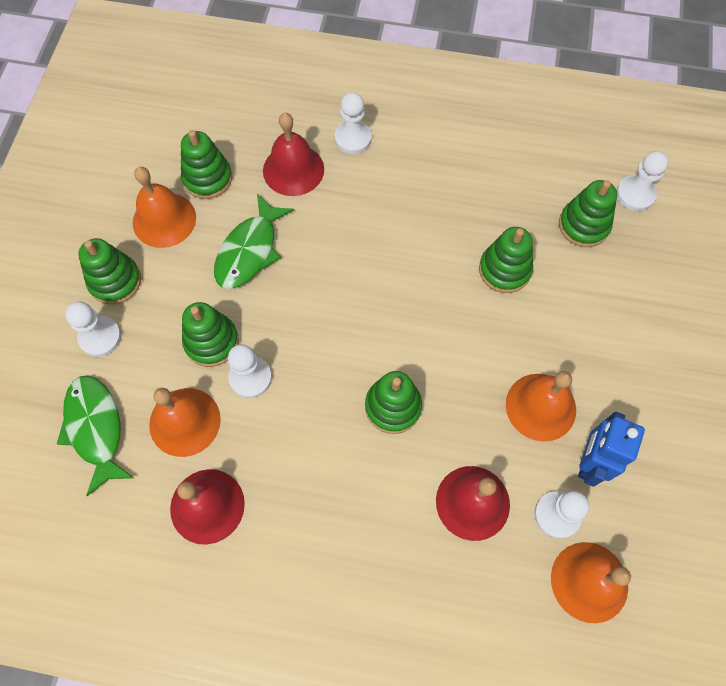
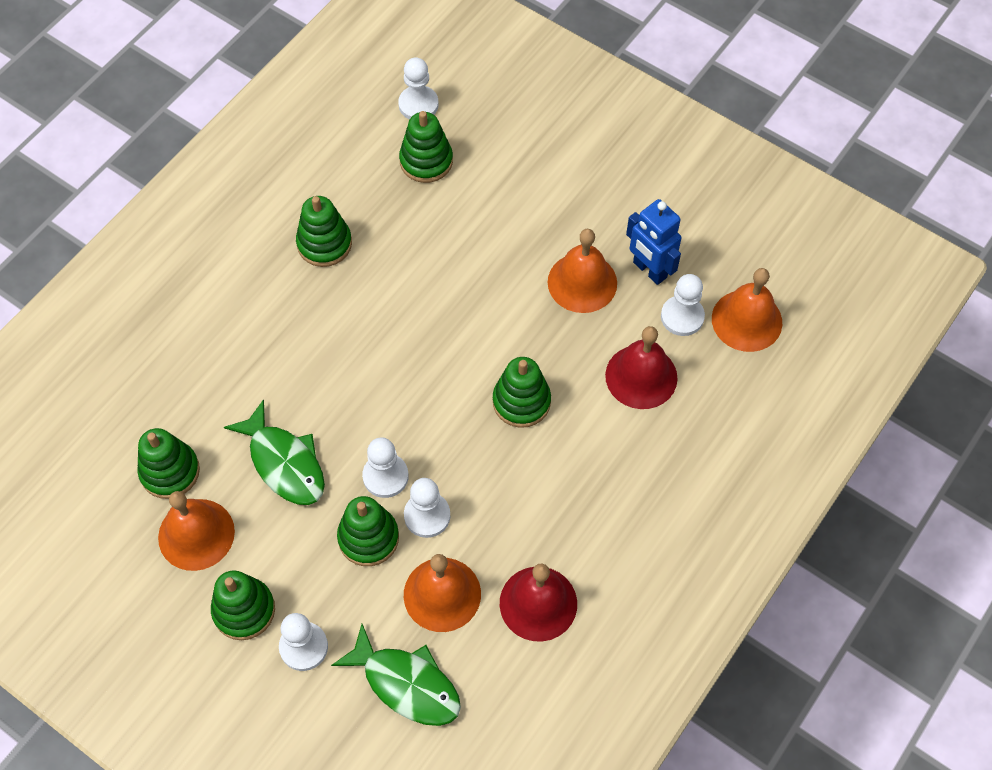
camera: 65 degrees left, 5 degrees down
green fish [57,375,134,496] -> green fish turned 150 degrees counterclockwise [331,624,461,726]
red bell [263,113,324,196] -> none
white pawn [335,92,372,154] -> white pawn moved to [362,437,409,498]
green stacking toy [479,227,533,293] -> green stacking toy moved to [296,196,352,267]

